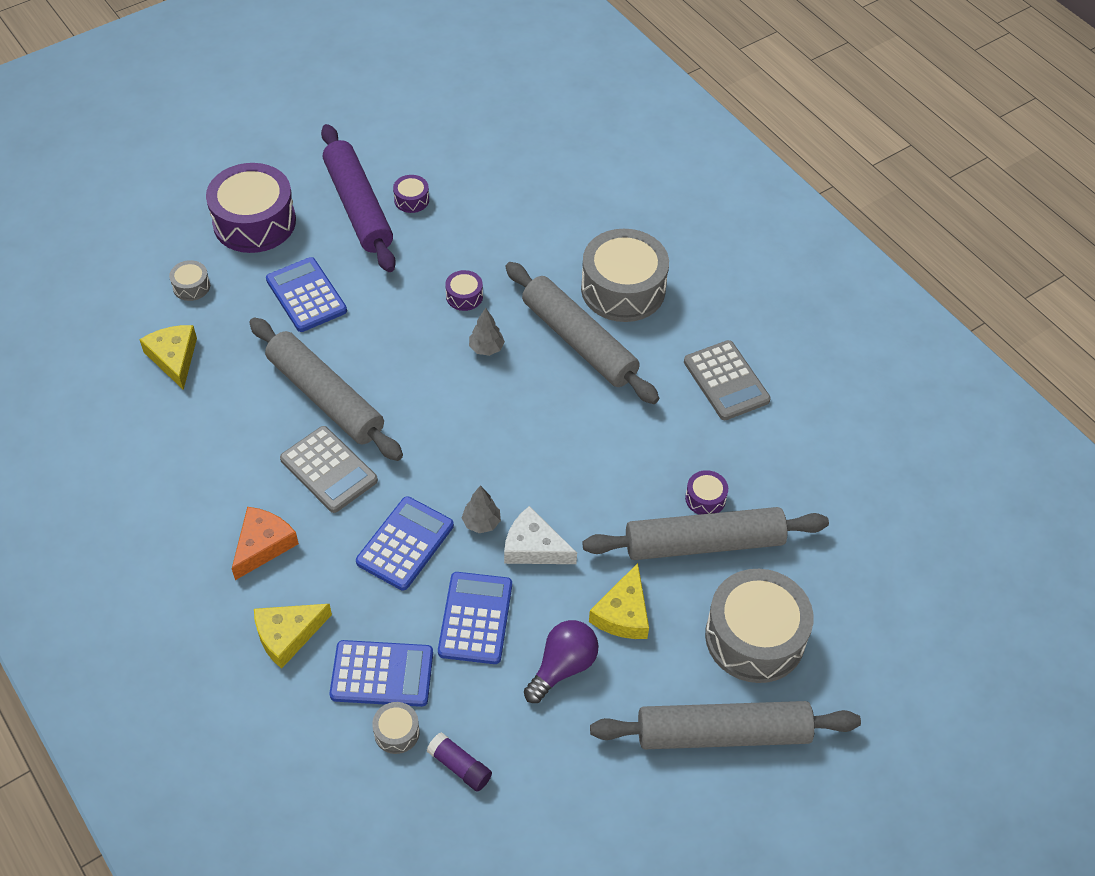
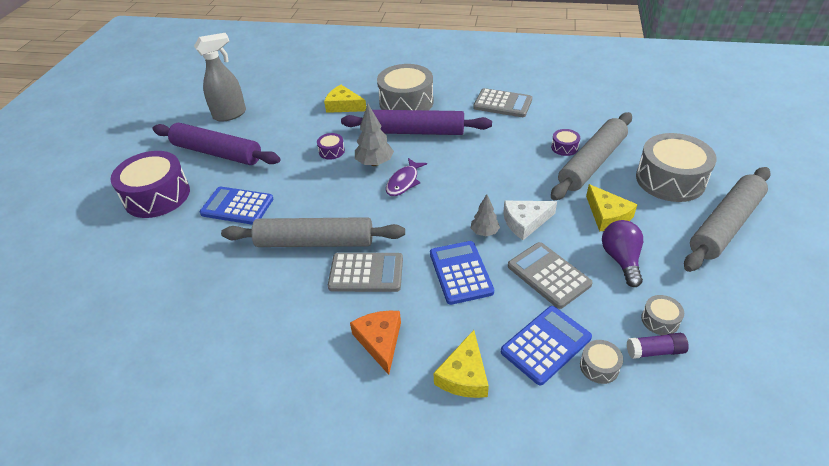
camera: 40 degrees left, 10 degrees down
yellow cheese [139,325,197,390] -> yellow cheese moved to [324,85,366,113]
grey drum [169,260,210,301] -> grey drum moved to [641,295,684,335]
purple drum [393,175,429,213] -> none
blue calculator [438,572,512,664] -> grey calculator [508,242,592,309]
grey tree [469,308,505,356] -> grey tree [355,104,394,166], size x1.56
grey rolling pin [505,262,659,404] -> purple rolling pin [341,110,492,135]
none -> grey spray bottle [194,33,246,122]
none -> purple fish [386,158,427,196]

